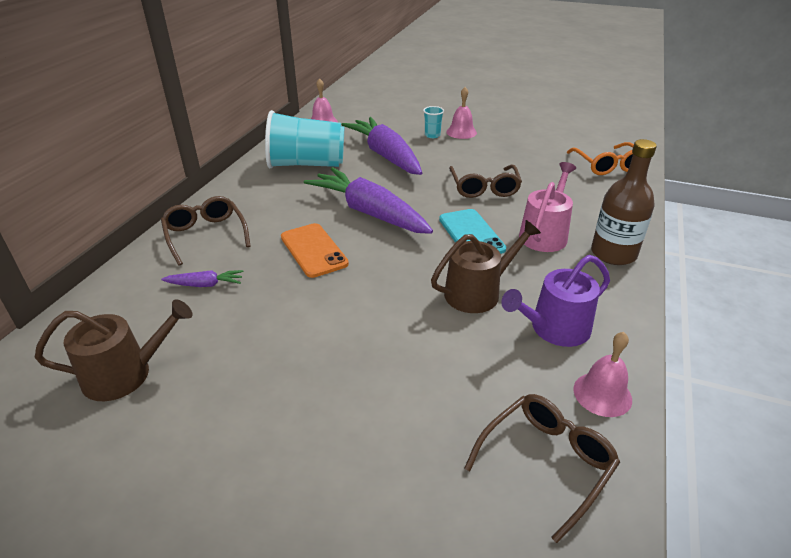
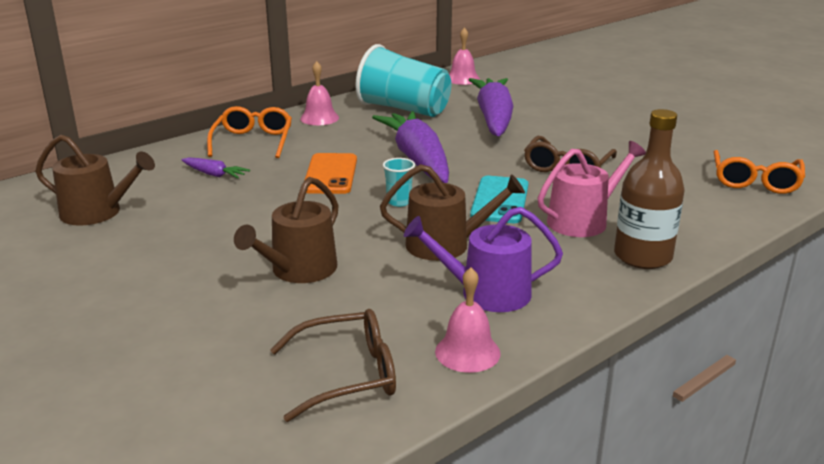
camera: 30 degrees right, 10 degrees down
brown glasses [161,196,251,266] -> orange glasses [207,106,292,158]
turquoise cup [423,106,444,138] -> turquoise cup moved to [383,158,415,207]
pink bell [446,87,477,139] -> pink bell moved to [300,61,339,125]
none -> brown watering can [234,177,339,283]

